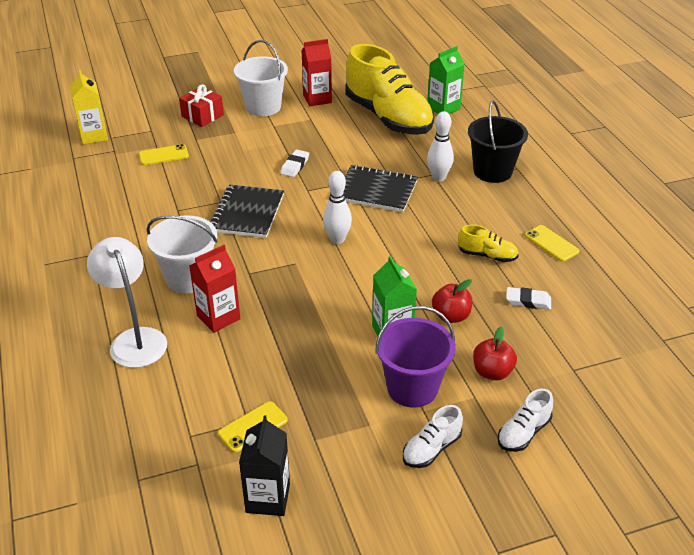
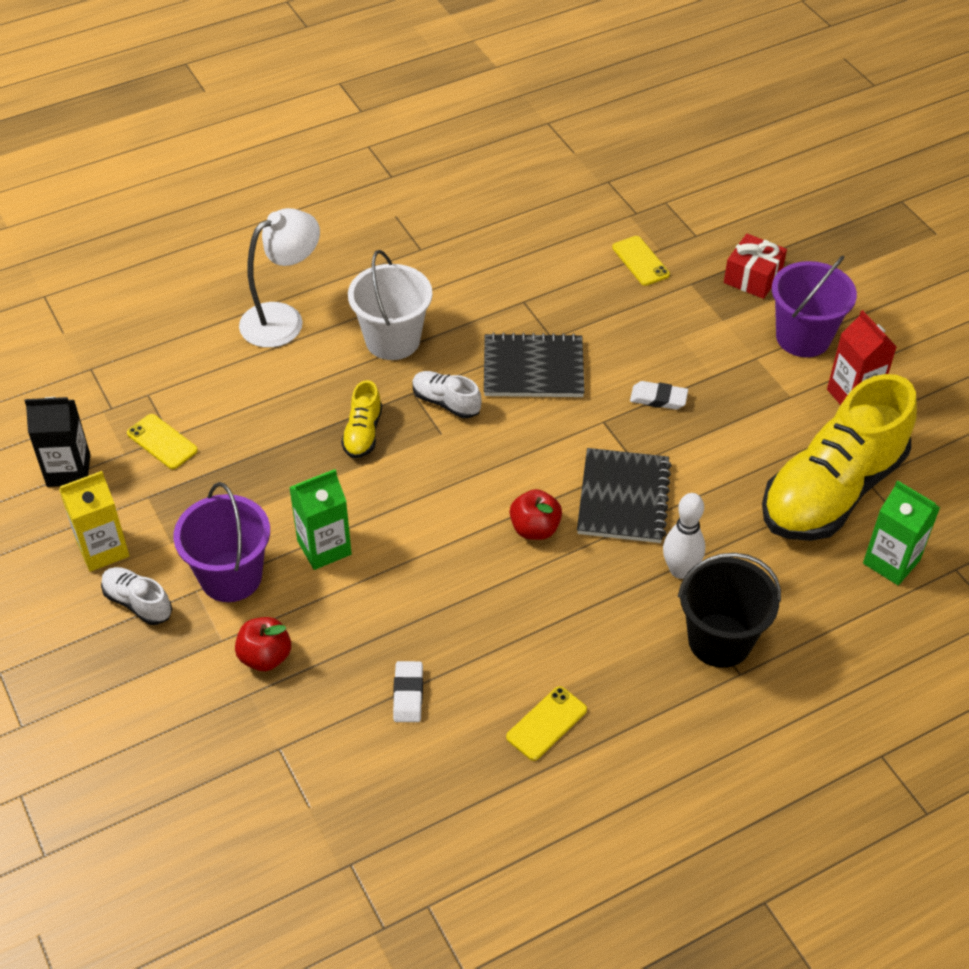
camera: 80 degrees right, 10 degrees up
yellow carton [70,70,108,144] -> yellow carton moved to [59,471,129,572]
red carton [189,245,241,333] -> none
white bucket [234,40,288,116] -> purple bucket [772,256,857,357]
white bowling pin [323,171,352,244] -> none
red apple [432,279,473,323] -> red apple moved to [510,489,562,540]
yellow shoe [458,225,519,262] -> yellow shoe moved to [341,380,382,458]
white shoe [497,389,553,452] -> white shoe moved to [412,371,482,419]

